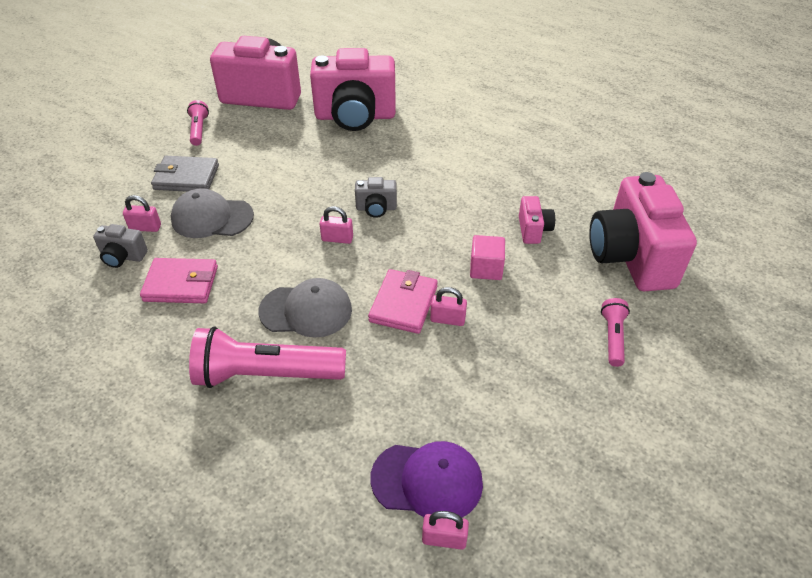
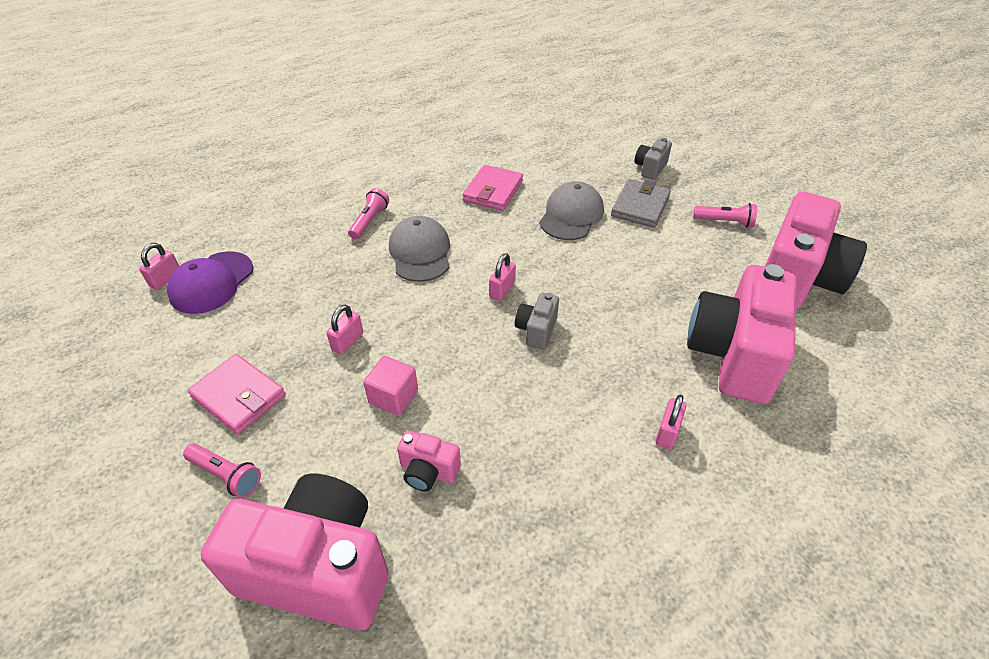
camera: 110 degrees right, 0 degrees up
grey camera [93,224,148,268] -> grey camera moved to [634,138,672,180]
pink padlock [123,195,161,232] -> pink padlock moved to [656,395,687,449]
pink flashlight [189,326,346,388] -> pink flashlight [348,188,389,239], size x0.49
grey cap [258,278,352,337] -> grey cap turned 150 degrees clockwise [389,216,450,282]
pink wallet [368,269,438,334] -> pink wallet moved to [188,354,286,434]

